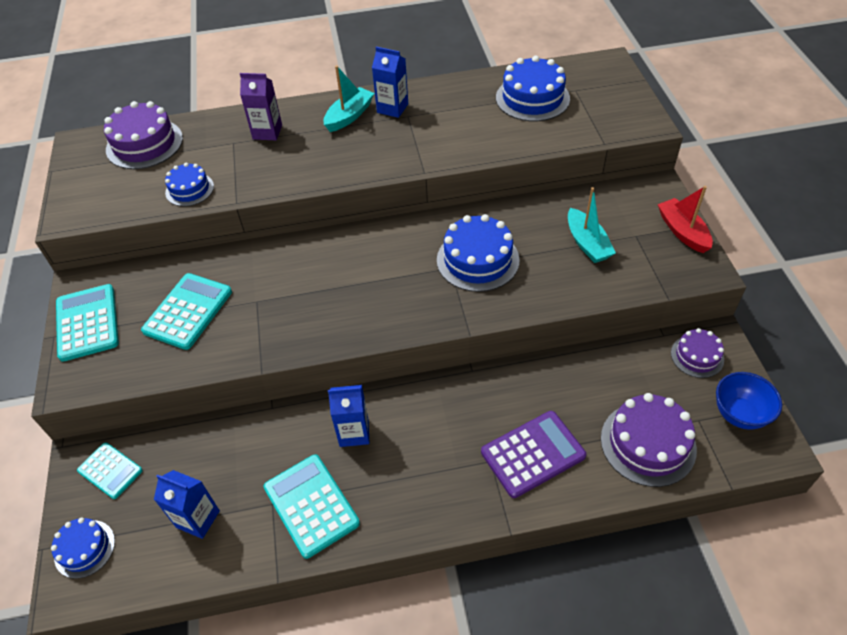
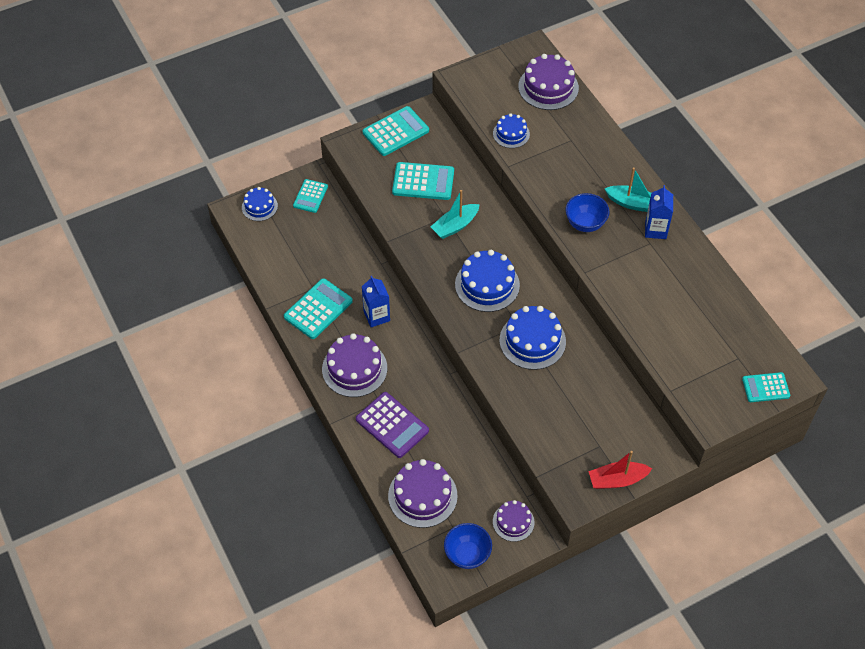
camera: 70 degrees right, 5 degrees up
blue carton [154,470,220,539] -> none
purple carton [240,73,282,140] -> none
blue cake [496,56,570,121] -> blue cake moved to [455,250,520,312]
turquoise boat [568,187,616,263] -> turquoise boat moved to [431,190,480,239]
red boat [658,186,713,253] -> red boat turned 150 degrees counterclockwise [588,451,652,489]
none -> purple cake [322,333,387,397]
none -> blue bowl [565,193,610,232]
none -> turquoise calculator [742,372,790,402]

